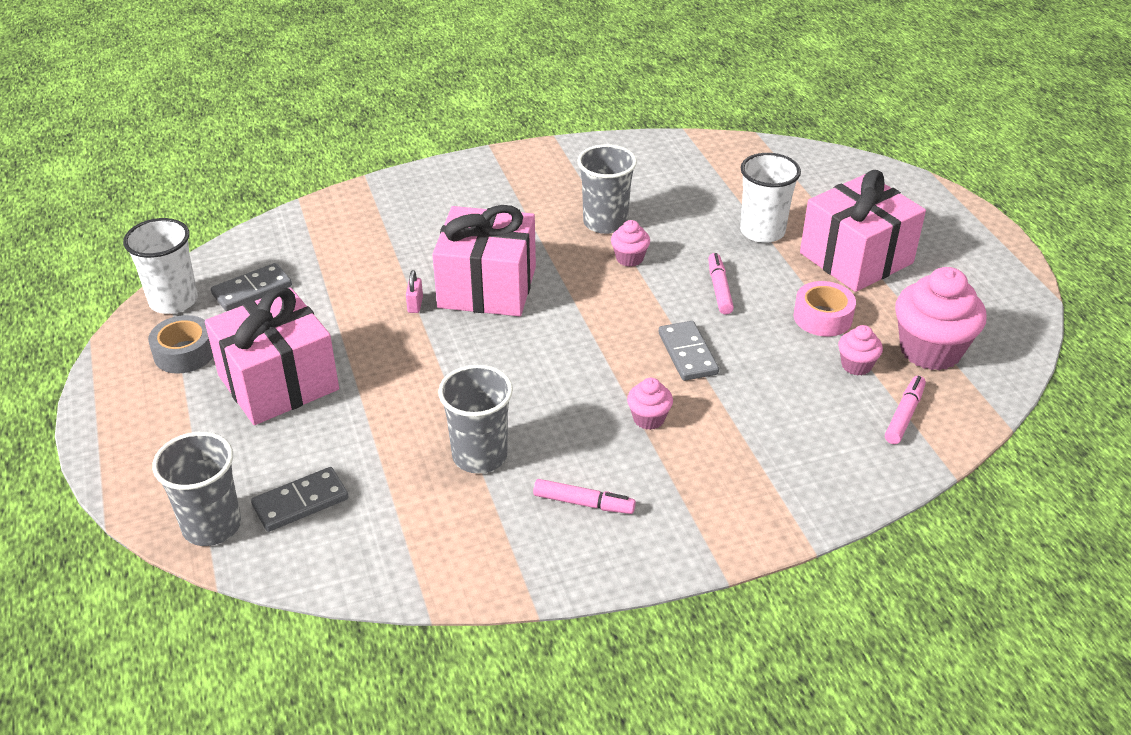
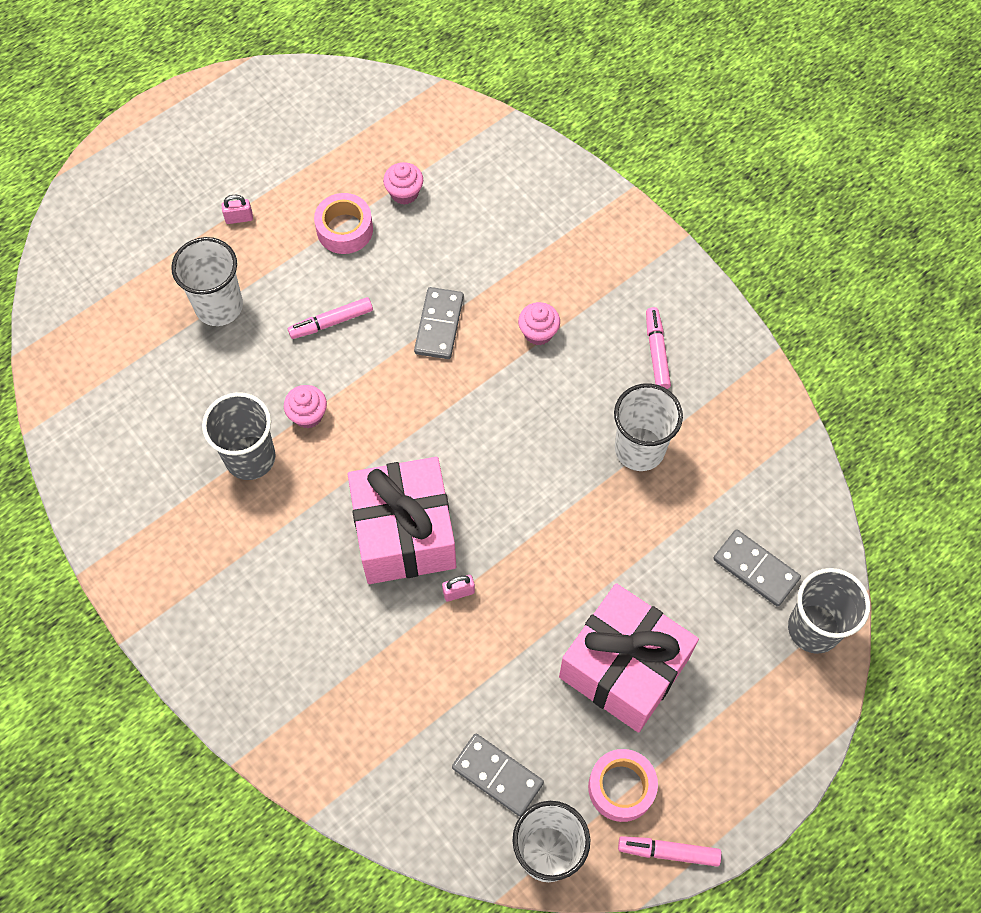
camera: 110 degrees left, 25 degrees up
grey tape [148,315,213,374] -> pink tape [588,749,658,822]
grey cup [438,365,513,474] -> white cup [614,383,683,471]
grey domino [659,321,719,381] -> grey domino turned 45 degrees counterclockwise [414,287,464,359]
pink gift [800,170,926,292] -> pink padlock [221,195,253,224]
pink marker [885,376,926,444] -> pink marker moved to [618,836,721,867]
pink cupcake [895,267,987,371] -> none

